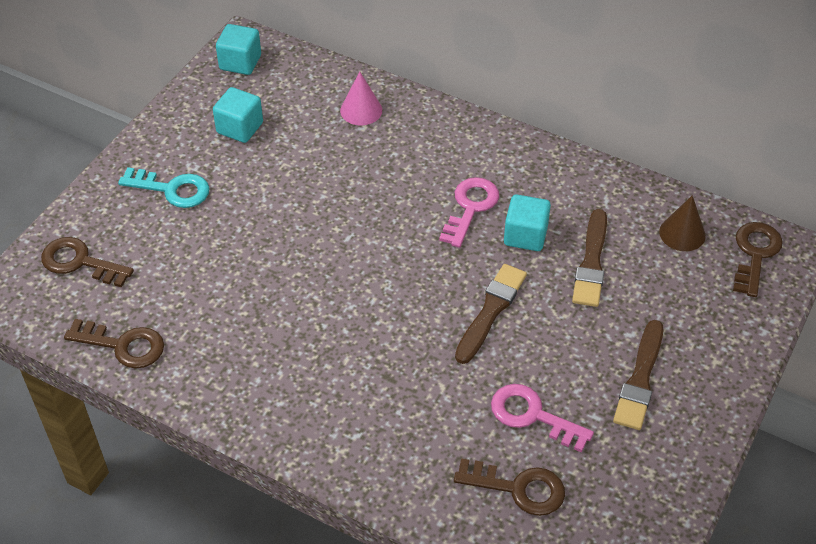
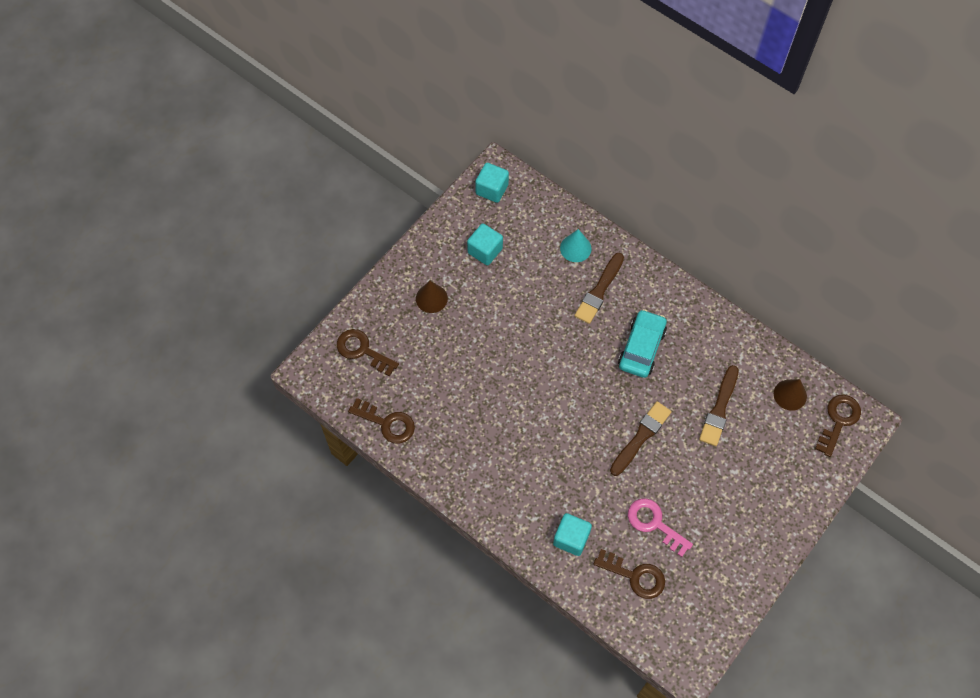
camera: 10 degrees right, 15 degrees up
turquoise key [118,167,210,208] -> brown cone [416,281,448,313]
pink cone [340,71,382,125] -> turquoise cone [560,229,592,262]
pink key [439,177,499,248] -> turquoise car [618,309,667,378]
turquoise cube [504,194,551,251] -> turquoise cube moved to [553,513,592,556]
brown brush [613,320,663,430] -> brown brush moved to [574,253,624,324]

